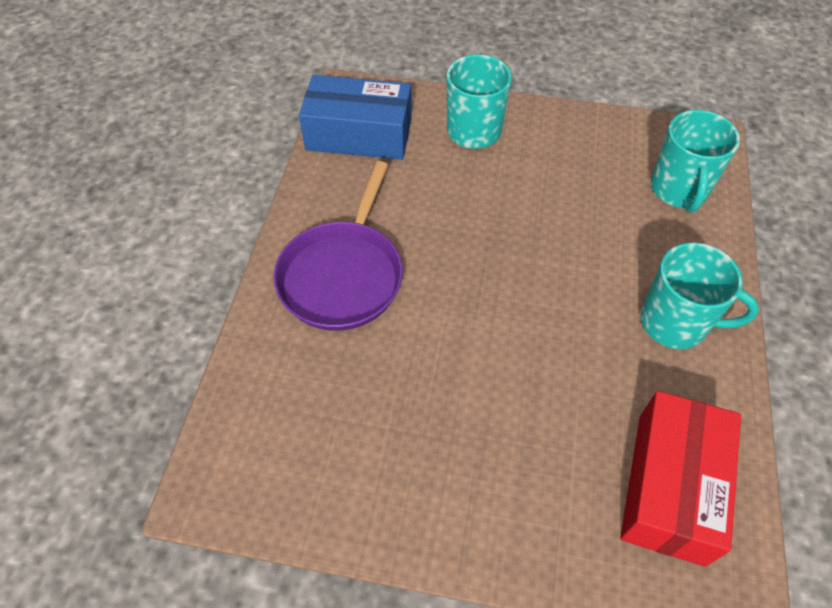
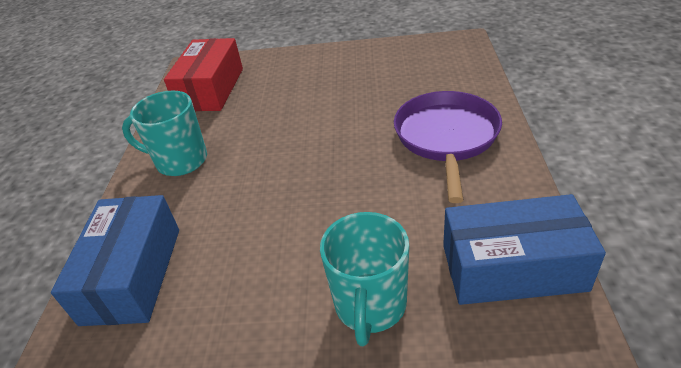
camera: 175 degrees right, 15 degrees down
turquoise mug [651,110,740,213] -> blue box [51,195,179,326]

